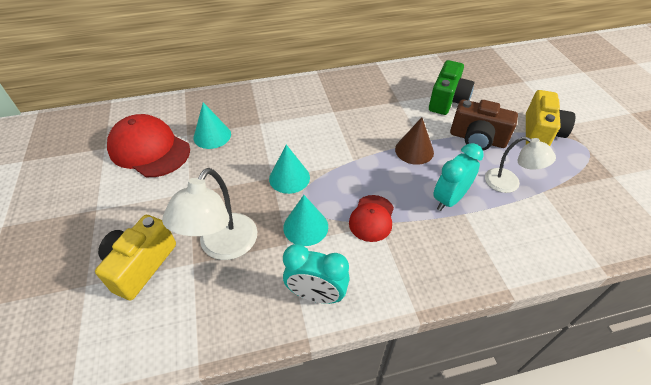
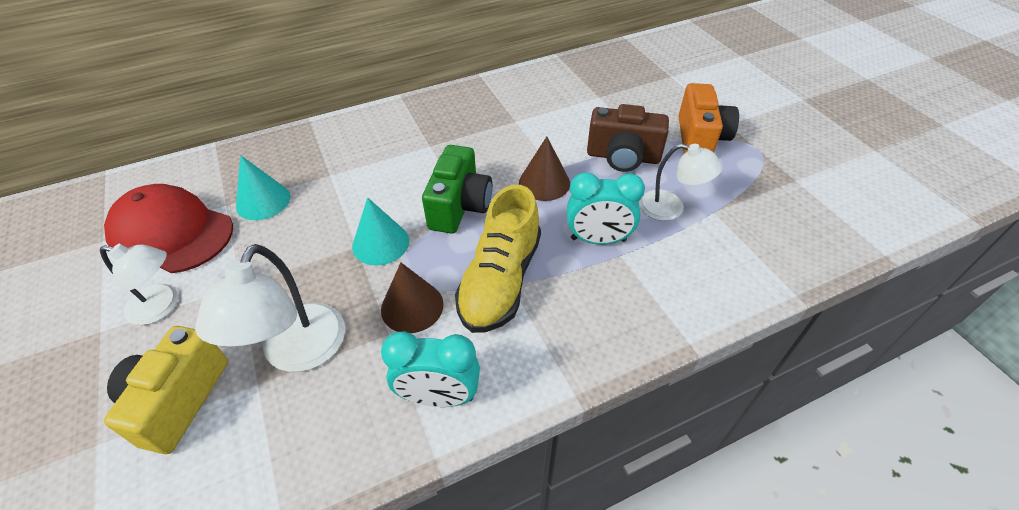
camera: 10 degrees left, 0 degrees up
turquoise cone [283,195,328,246] -> brown cone [381,262,443,333]
red cap [349,195,394,242] -> yellow shoe [455,185,541,333]
green camera [429,60,474,115] -> green camera moved to [422,145,492,234]
turquoise clock [433,143,484,211] -> turquoise clock turned 120 degrees counterclockwise [567,172,645,245]
yellow camera [526,90,575,146] -> orange camera [678,83,739,154]
none -> white lamp [100,244,178,325]

